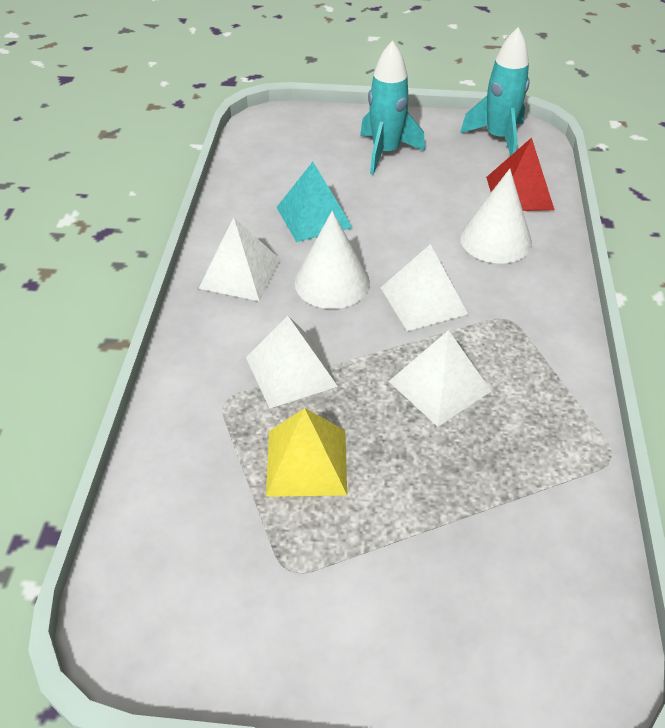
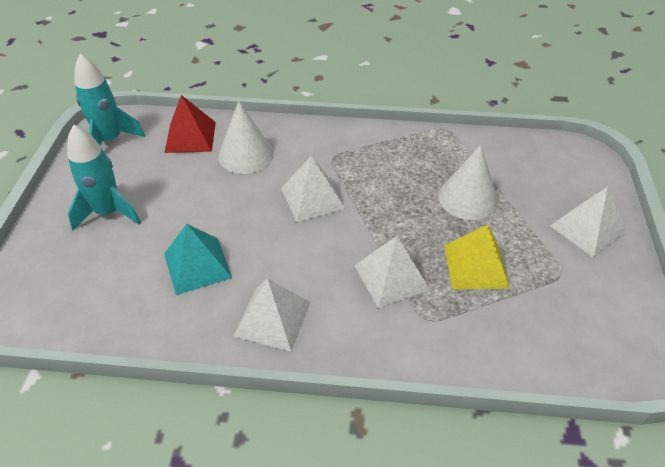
camera: 90 degrees left, 0 degrees up
white cone [295,211,370,309] -> white cone moved to [438,144,498,220]
white pyramid [389,330,491,427] -> white pyramid moved to [550,187,627,258]

